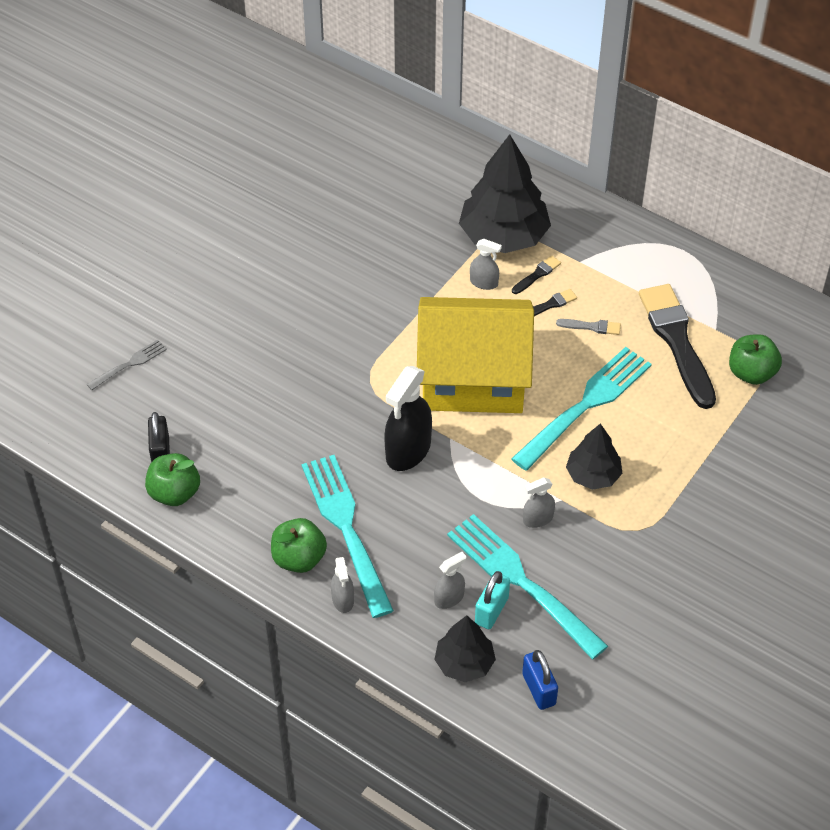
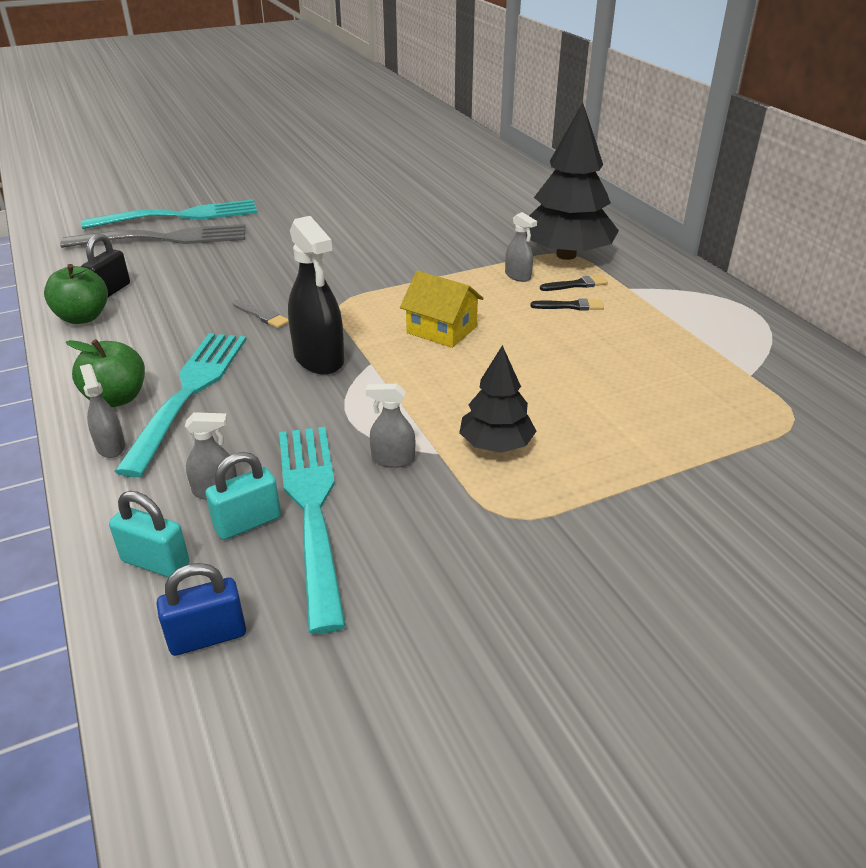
camera: 30 degrees right, 15 degrees down
grey fork [87,340,167,390] -> grey fork [60,224,245,248], size x2.11
grey spray bottle [331,557,354,613] -> grey spray bottle turned 135 degrees clockwise [80,364,125,458]
black spray bottle [384,366,432,471] -> black spray bottle turned 90 degrees counterclockwise [288,216,344,375]
yellow house [417,297,534,413] -> yellow house [400,271,484,348], size x0.47
black tree [434,615,496,682] -> turquoise padlock [109,491,189,578]
turquoise fork [511,347,652,471] -> turquoise fork moved to [81,199,257,229]
blue padlock [522,650,558,710] -> blue padlock turned 60 degrees clockwise [157,563,246,656]
grey brush [556,319,621,335] -> grey brush moved to [233,300,289,328]
black brush [639,284,716,409] -> none
green apple [729,334,782,385] -> none

